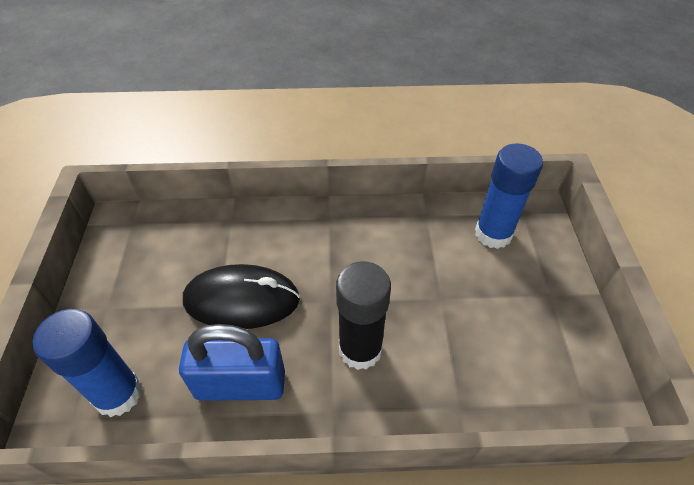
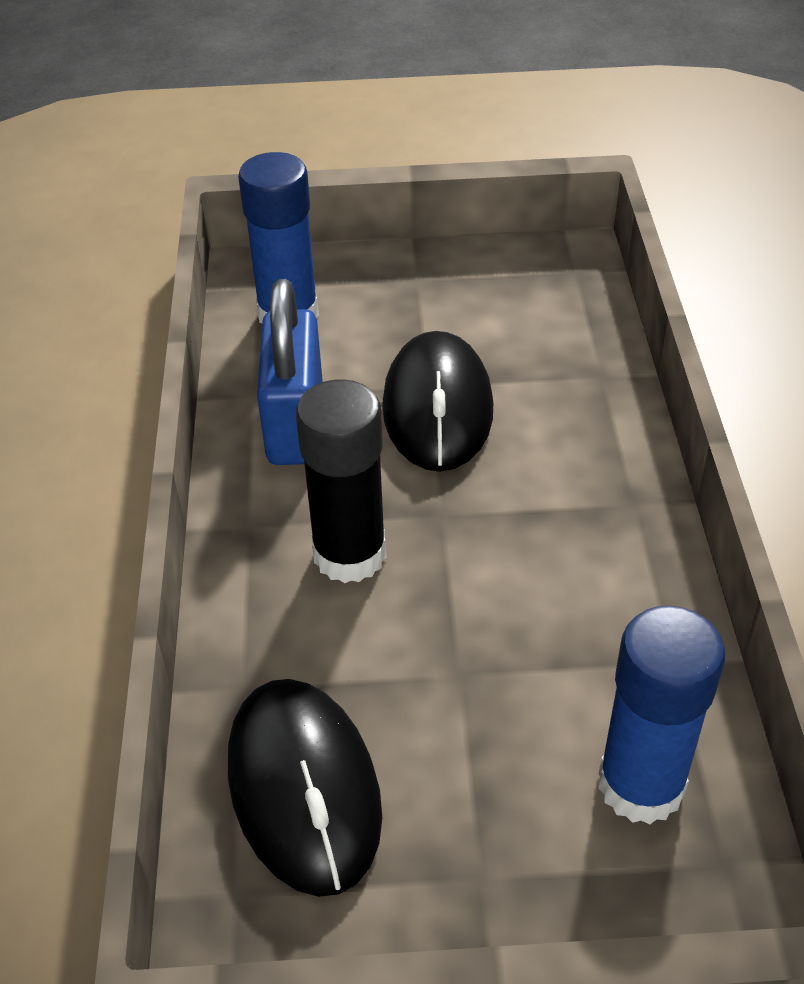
camera: 90 degrees right, 5 degrees down
none -> black mouse [228,679,382,897]

